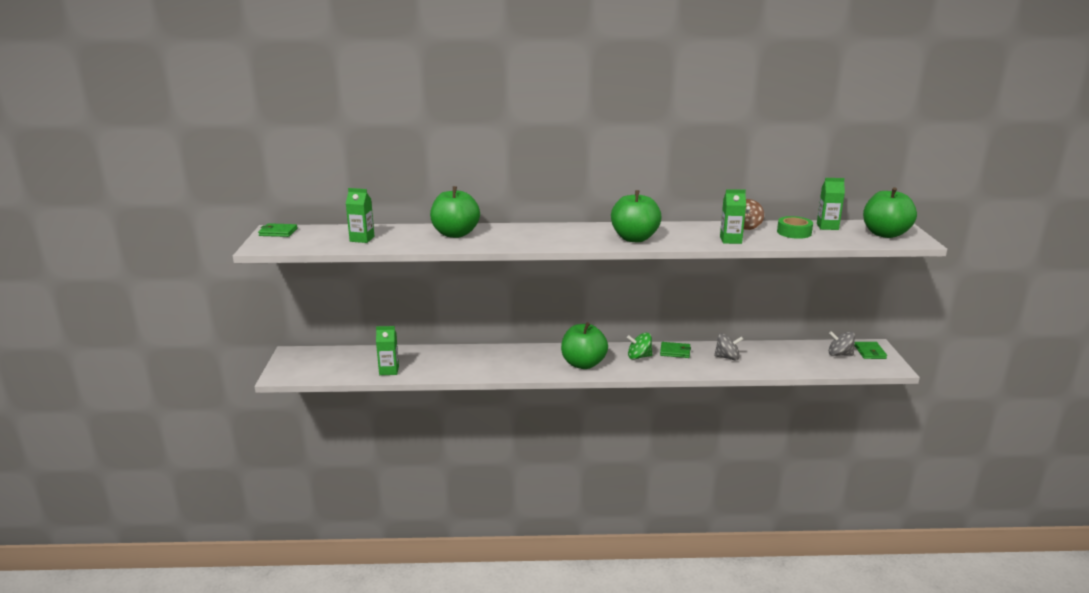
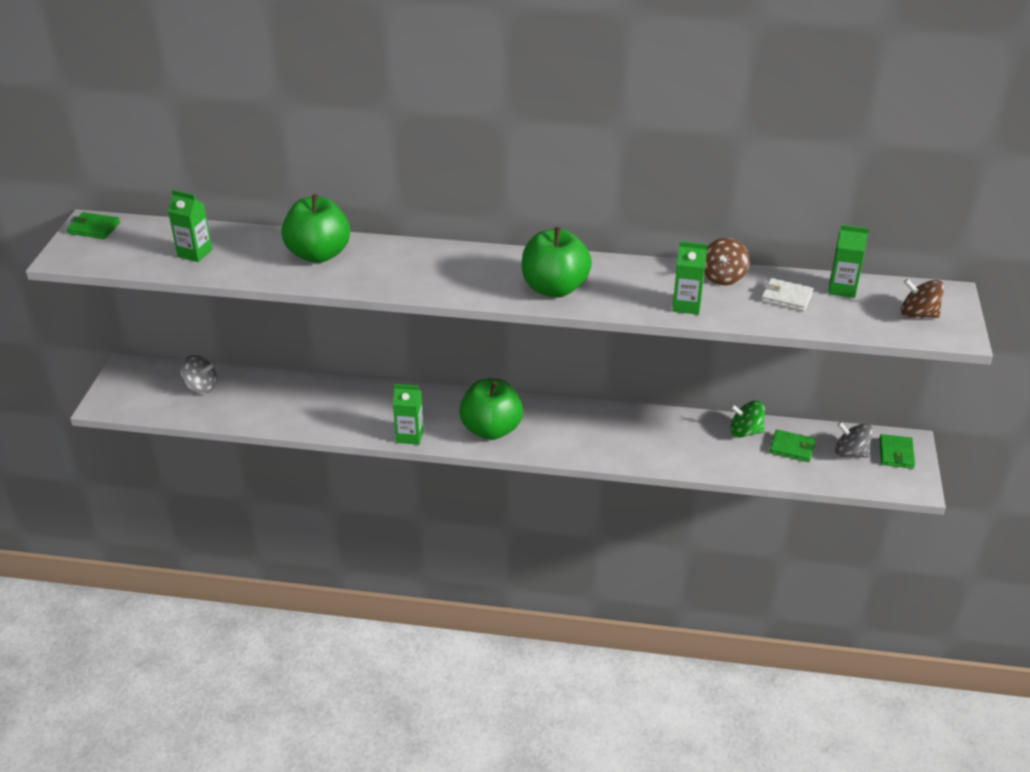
camera: 10 degrees right, 15 degrees up
green carton [376,326,399,375] -> green carton moved to [393,384,424,445]
green spinning top [627,333,653,360] -> green spinning top moved to [730,401,765,438]
green wallet [660,342,691,358] -> green wallet moved to [769,430,816,462]
grey spinning top [714,333,743,361] -> grey spinning top moved to [180,355,217,394]
green tape [777,216,813,239] -> white wallet [761,278,813,311]
green apple [863,187,917,238] -> brown spinning top [901,279,944,318]

